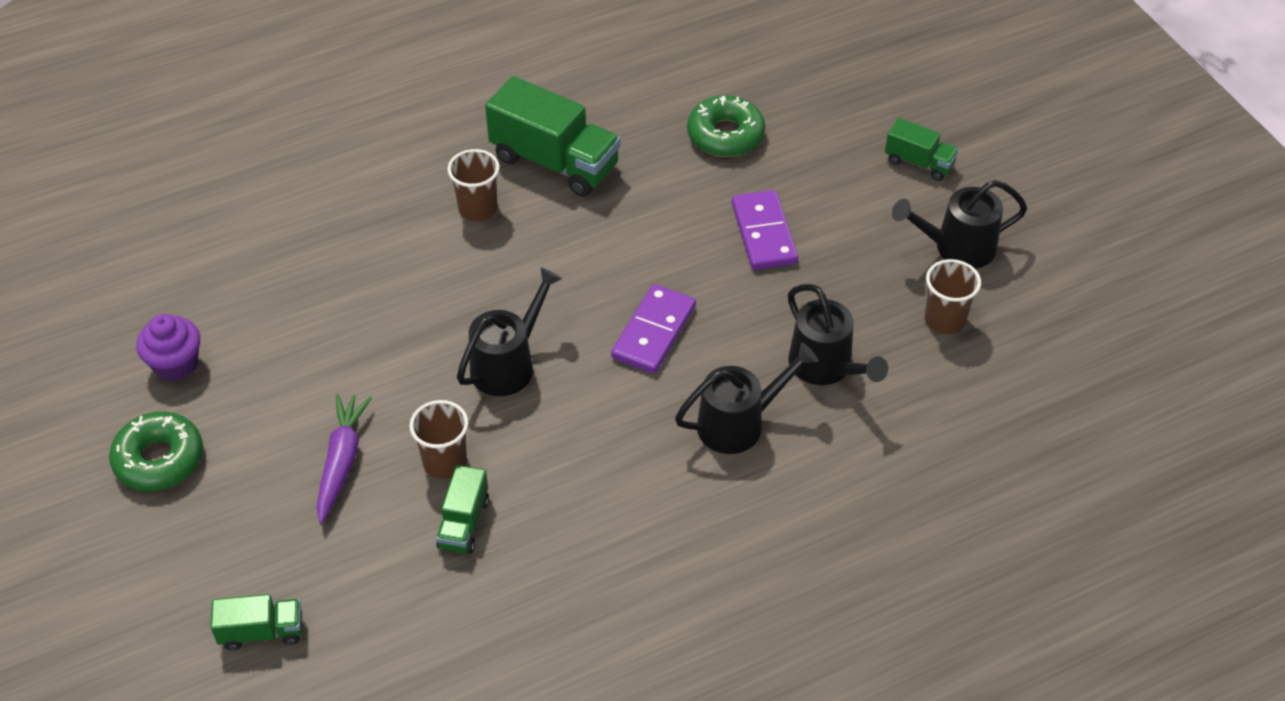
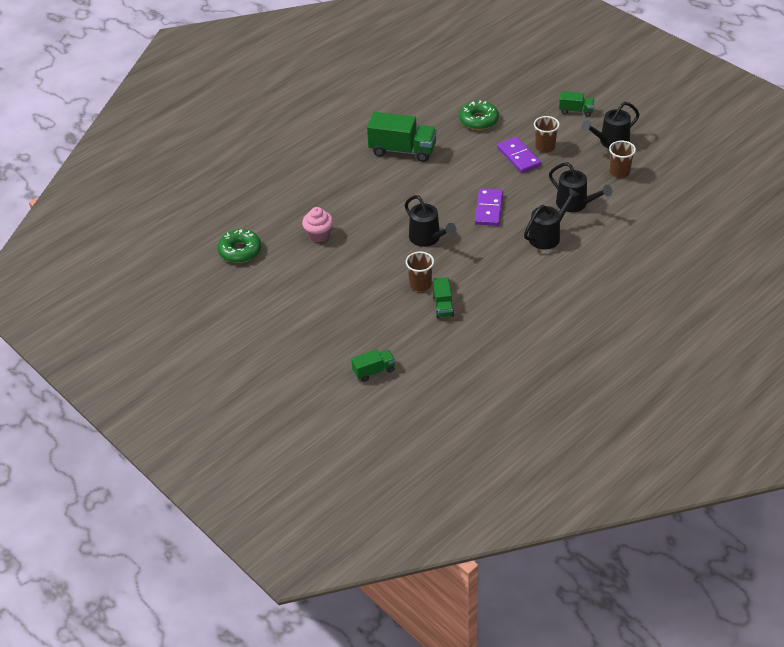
camera: 15 degrees left, 5 degrees down
green donut [109,412,203,491] -> green donut moved to [218,229,261,263]
purple cupcake [136,314,200,381] -> none
purple carrot [316,394,372,524] -> none
brown cup [447,149,500,221] -> brown cup moved to [534,116,560,153]
black watering can [457,267,562,396] -> black watering can turned 120 degrees clockwise [405,195,456,247]
none -> pink cupcake [302,207,333,242]

